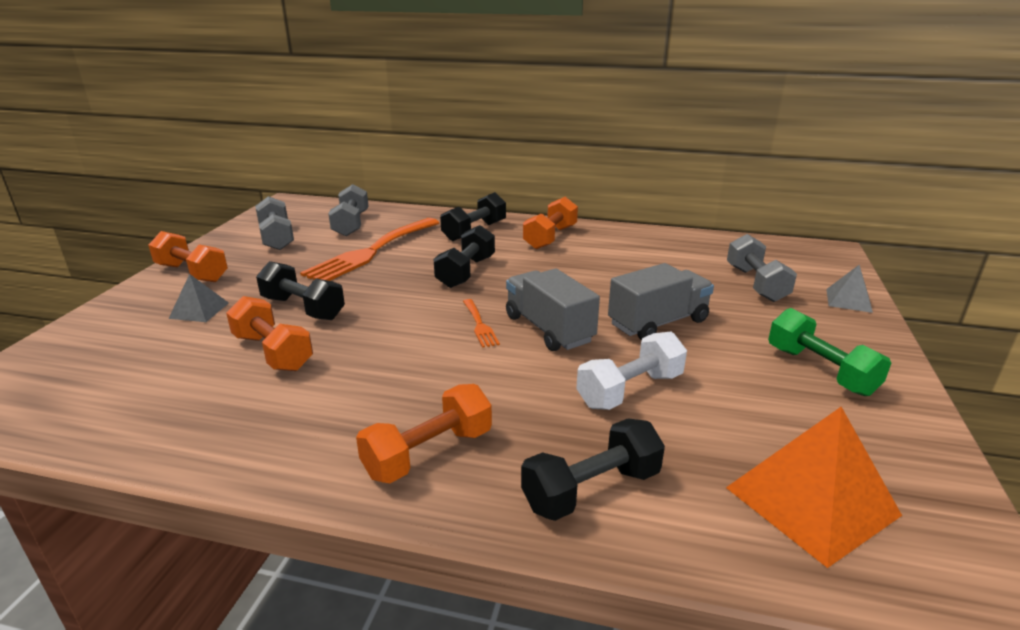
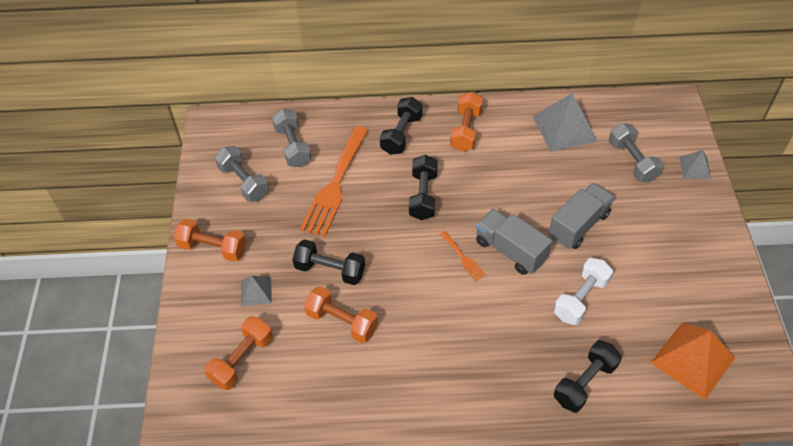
camera: 15 degrees left, 25 degrees up
orange dumbbell [356,384,492,483] -> orange dumbbell moved to [204,316,273,390]
green dumbbell [768,308,891,396] -> none
none -> grey pyramid [533,93,598,152]

